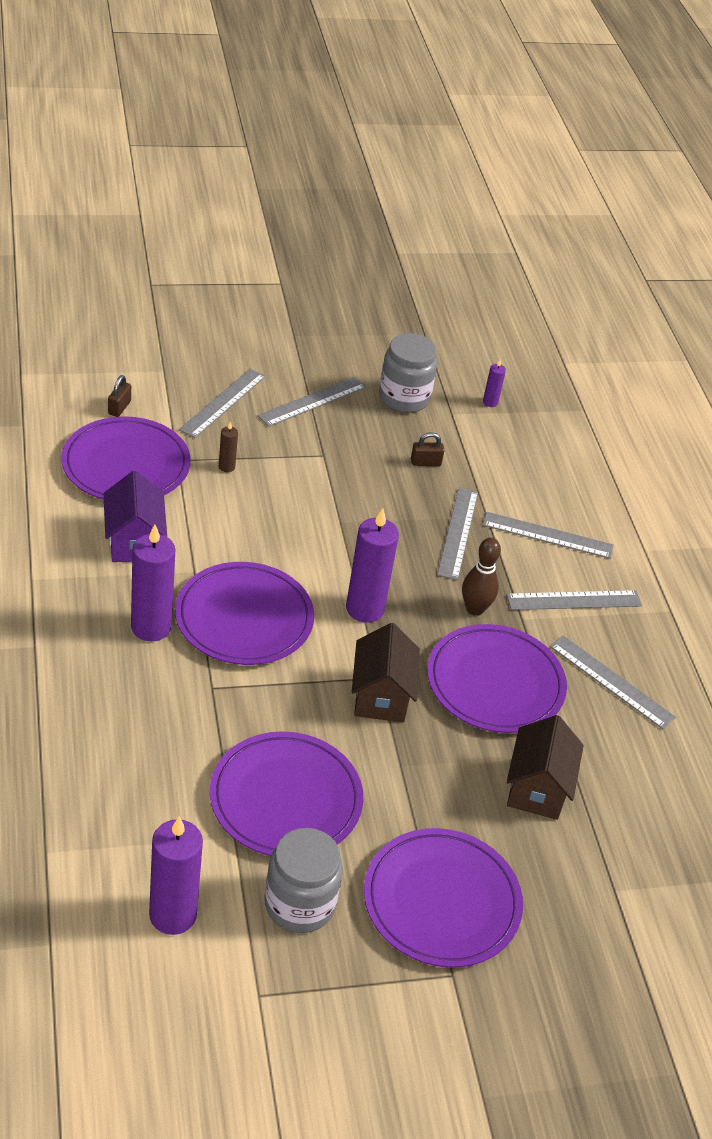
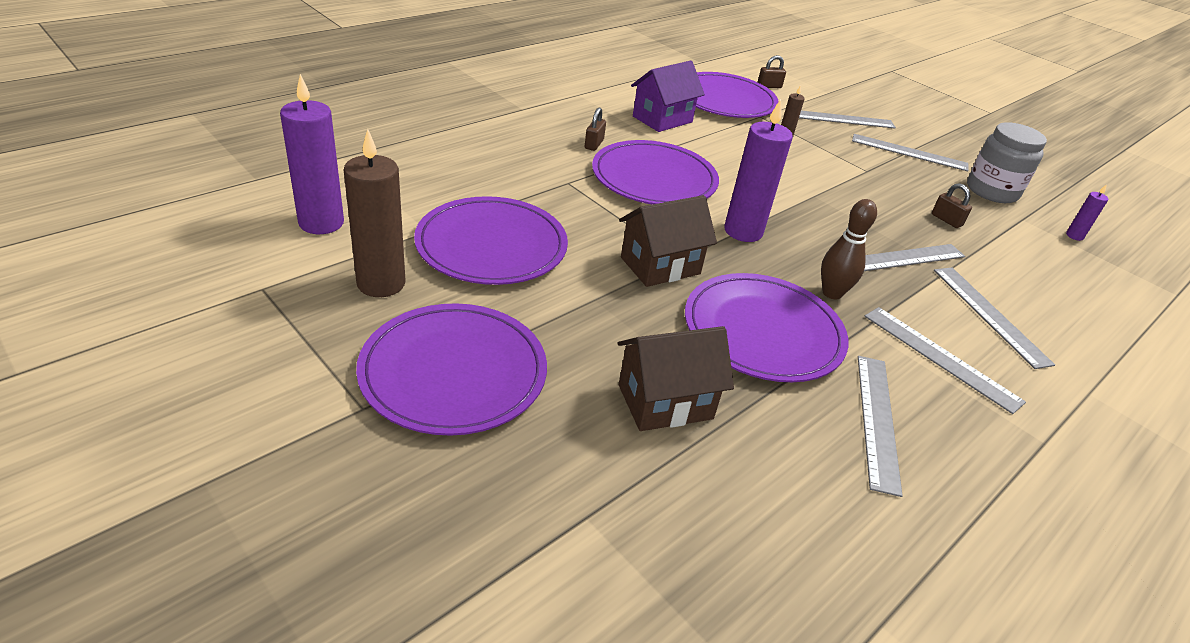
camera: 60 degrees right, 5 degrees down
purple candle [131,524,175,641] -> brown padlock [585,107,606,151]
grey jar [264,828,343,933] -> brown candle [344,129,405,297]

